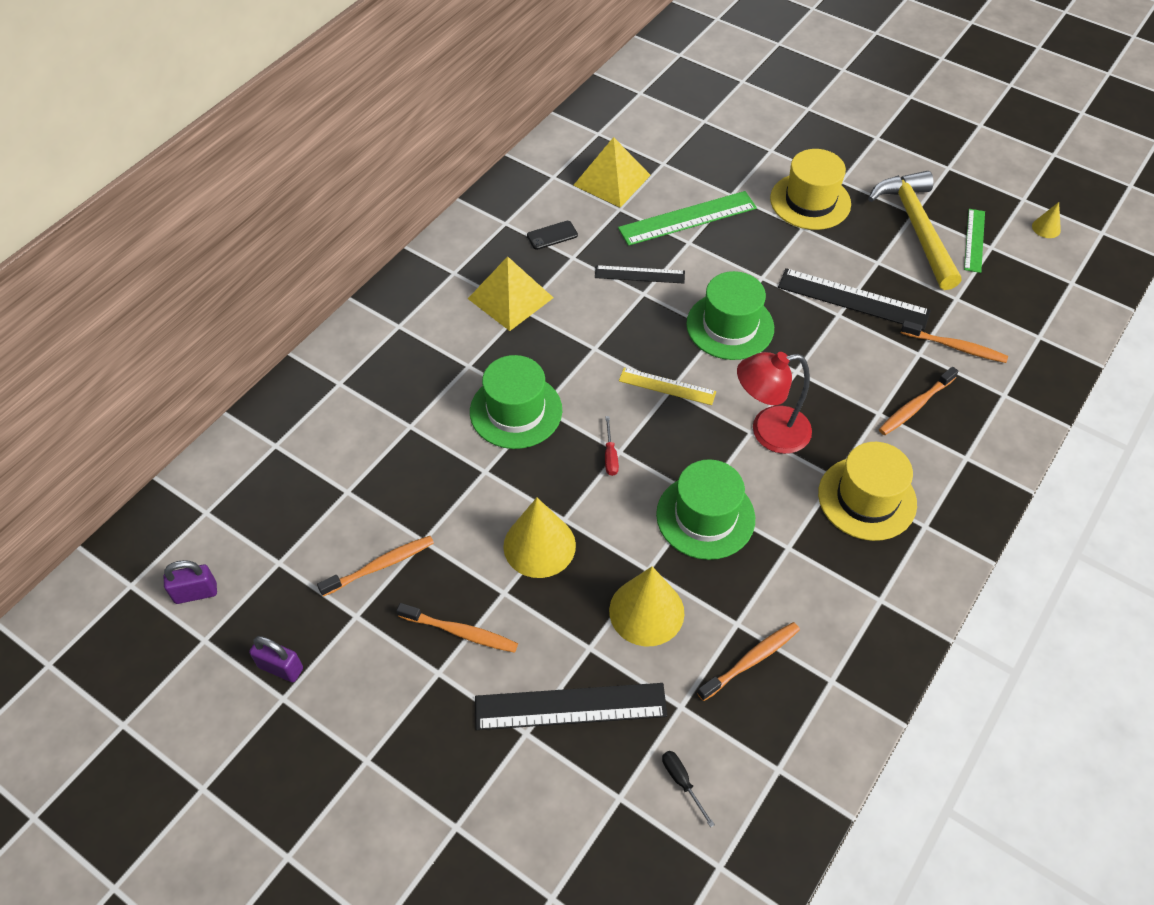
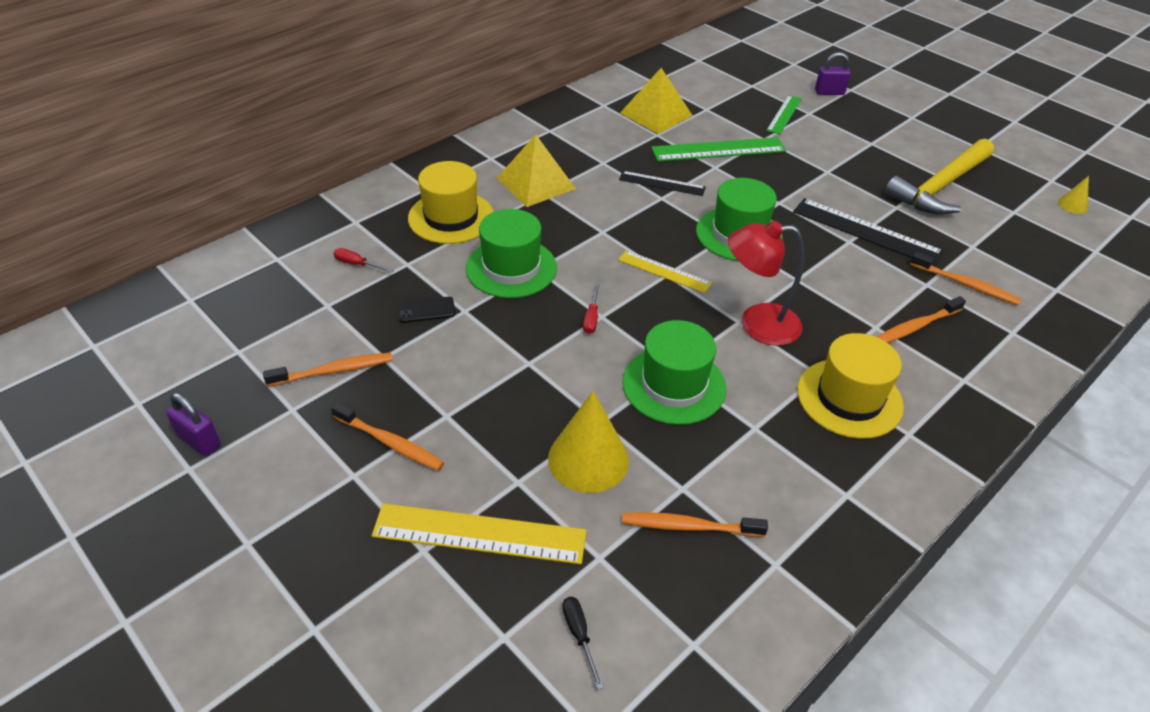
camera: 10 degrees right, 10 degrees down
purple padlock [164,560,217,604] -> purple padlock moved to [815,52,851,95]
black ruler [475,683,667,730] -> yellow ruler [372,503,587,564]
yellow cone [503,498,576,578] -> none
black phone [527,221,578,250] -> black phone moved to [398,297,455,323]
orange toothbrush [697,622,800,701] -> orange toothbrush turned 150 degrees counterclockwise [622,512,768,537]
yellow hat [770,149,851,230] -> yellow hat moved to [408,161,494,244]
yellow hammer [868,171,961,290] -> yellow hammer turned 135 degrees counterclockwise [885,139,994,214]
green ruler [964,209,985,273] -> green ruler moved to [766,95,802,134]
none -> red screwdriver [334,248,394,273]

